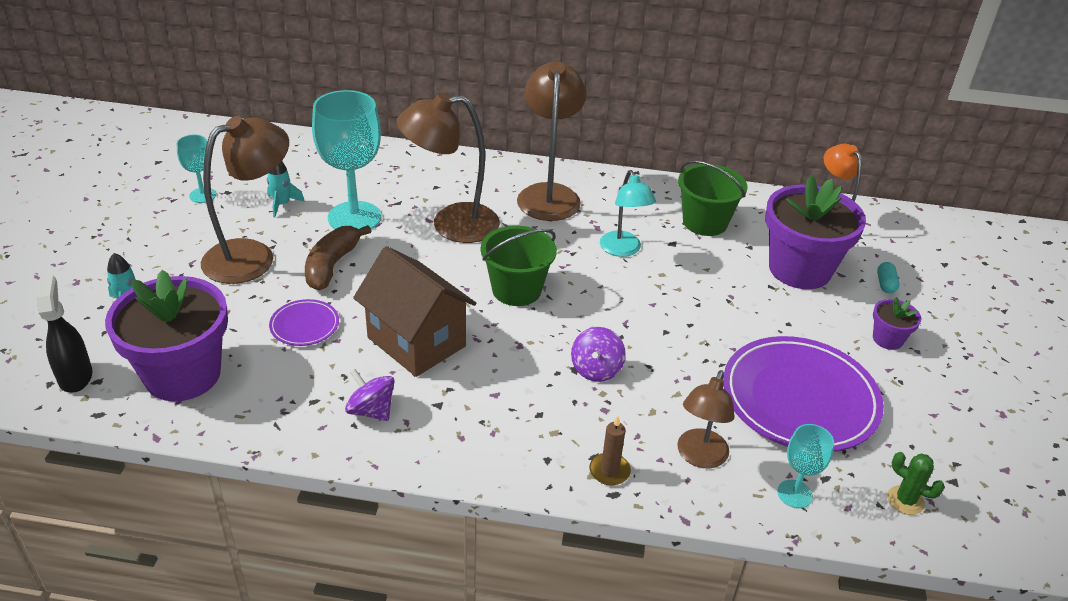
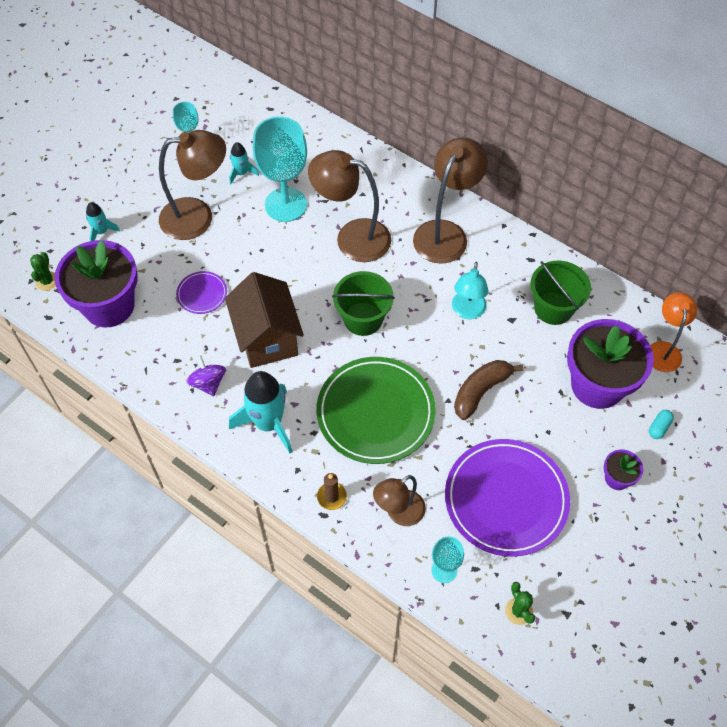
camera: 30 degrees right, 20 degrees up
black spray bottle [36,276,92,393] -> green cactus [30,252,56,291]
brown banana [305,225,371,290] -> brown banana moved to [454,360,523,420]
purple spinning top [571,327,626,382] -> green plate [316,357,436,464]
none -> turquoise rocket [229,371,293,453]

